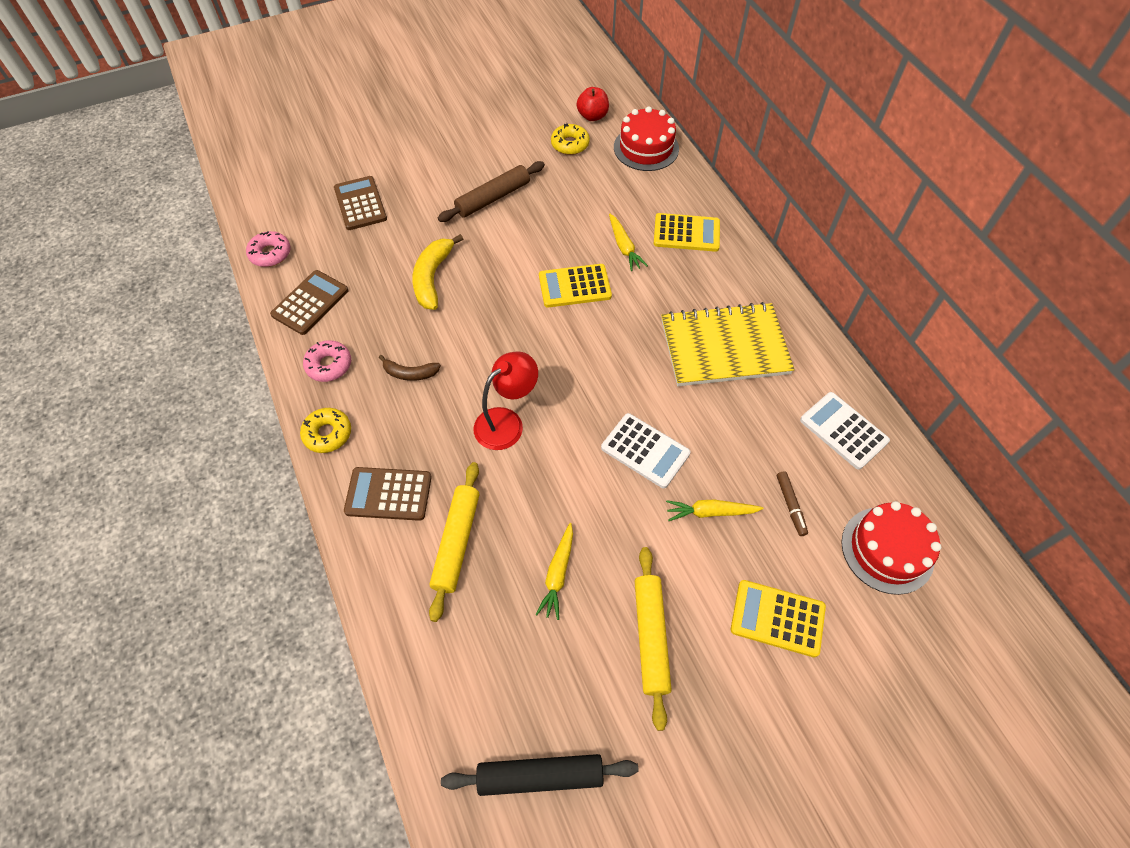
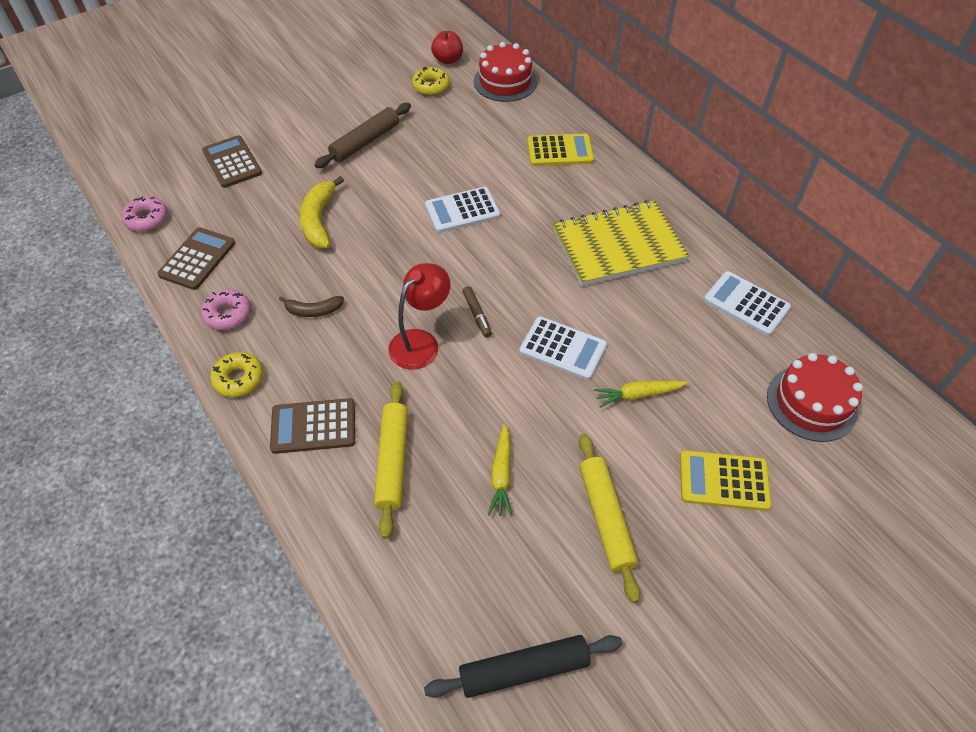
camera: 10 degrees left, 5 degrees down
yellow calculator [539,264,612,307] -> white calculator [425,187,500,233]
yellow carrot [609,214,648,271] -> none
brown marker [777,471,808,536] -> brown marker moved to [462,286,492,338]

